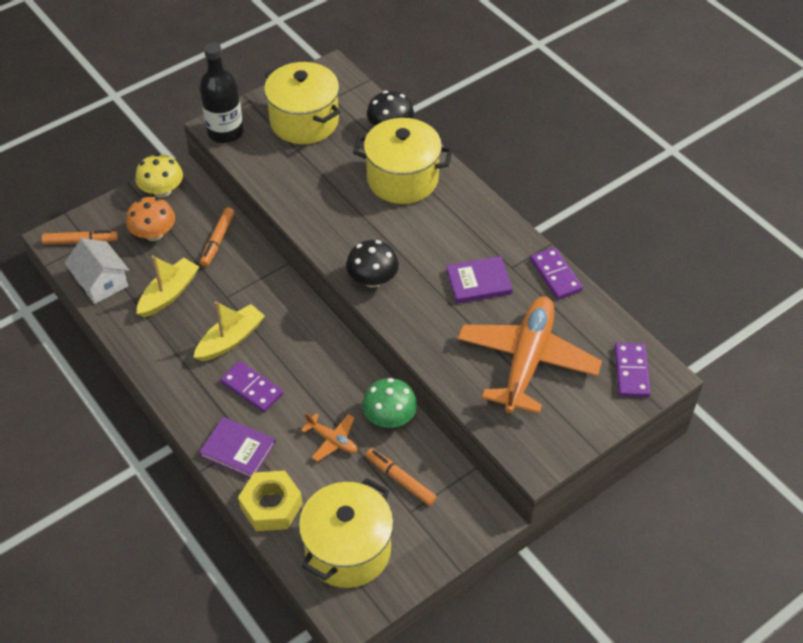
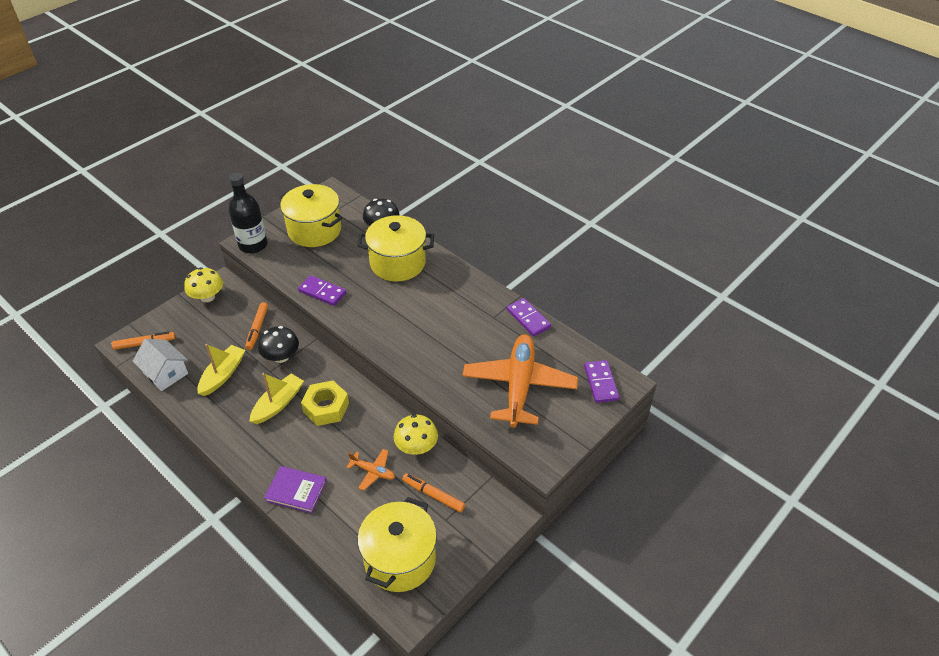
camera: 10 degrees left, 5 degrees down
orange mushroom [126,197,175,241] -> none
purple domino [220,361,283,412] -> purple domino moved to [298,275,346,306]
yellow nut [238,471,303,531] -> yellow nut moved to [301,380,349,426]
black mushroom [346,240,399,288] -> black mushroom moved to [258,326,299,363]
green mushroom [362,378,417,428] -> yellow mushroom [394,414,438,455]
purple book [446,256,513,304] -> none

